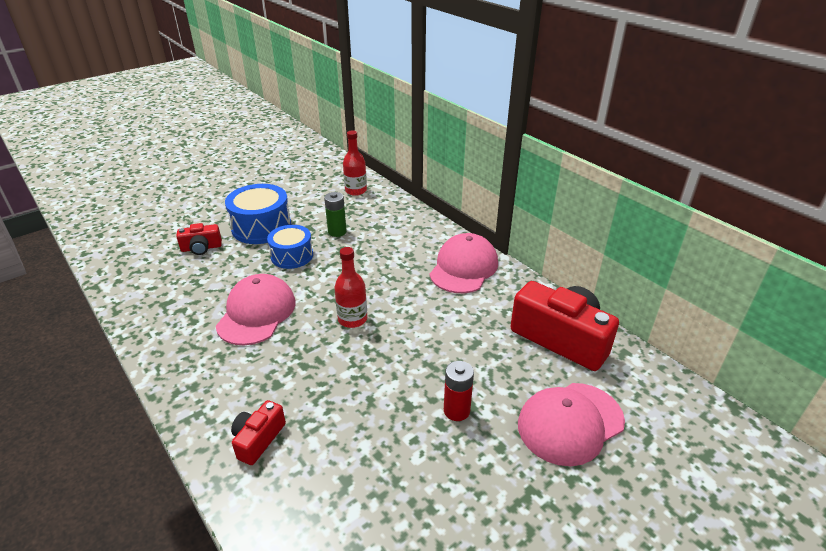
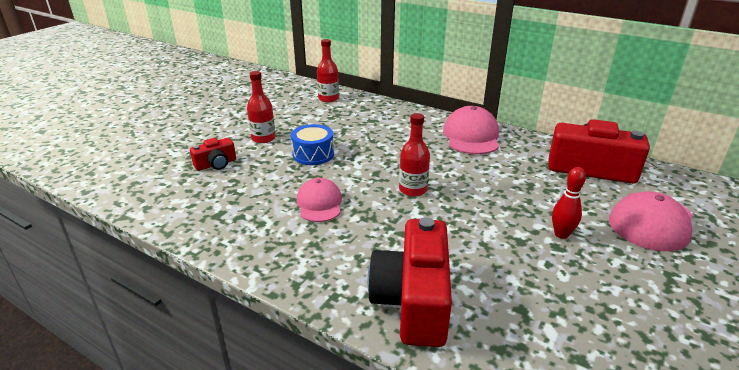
camera: 20 degrees left, 5 degrees down
pink cap [216,274,295,345] -> pink cap [296,178,342,222], size x0.66
blue drum [225,184,291,244] -> red bottle [247,71,276,143]
red camera [231,400,286,465] -> red camera [368,217,452,347], size x2.00
green battery [324,192,347,237] -> none
red battery [444,361,474,421] -> red bowling pin [552,167,586,239]

